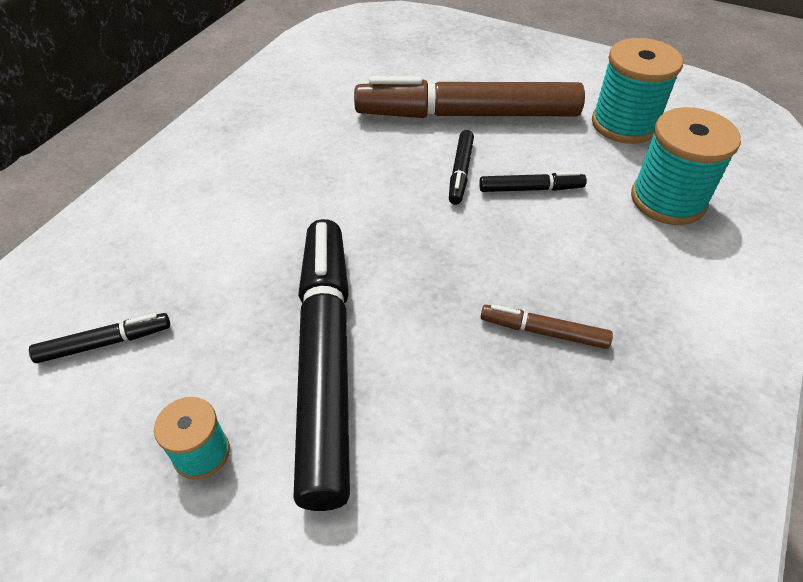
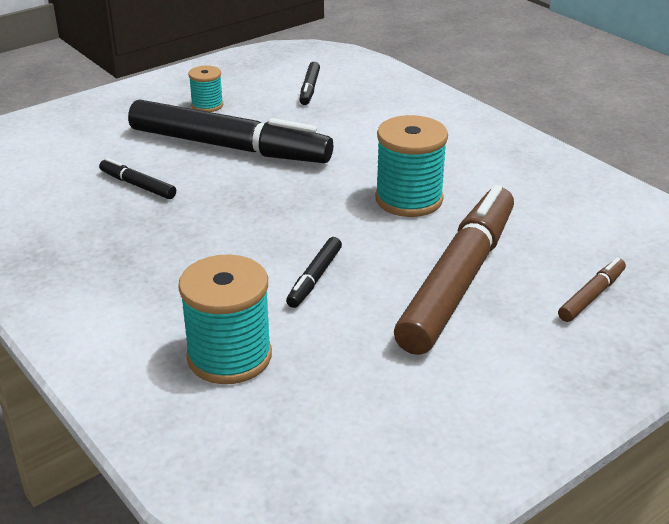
camera: 115 degrees right, 15 degrees down
black marker [449,130,474,205] -> black marker moved to [99,158,176,199]
brown marker [481,304,613,349] -> brown marker moved to [558,257,626,322]
turquoise spool [592,38,683,144] -> turquoise spool moved to [375,115,448,217]

